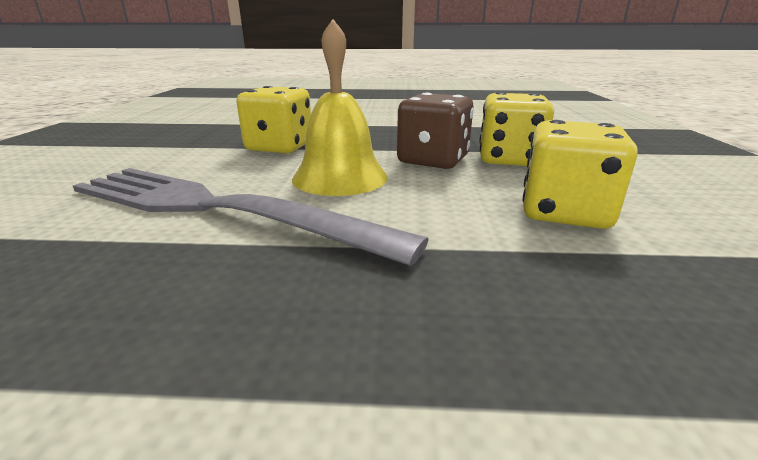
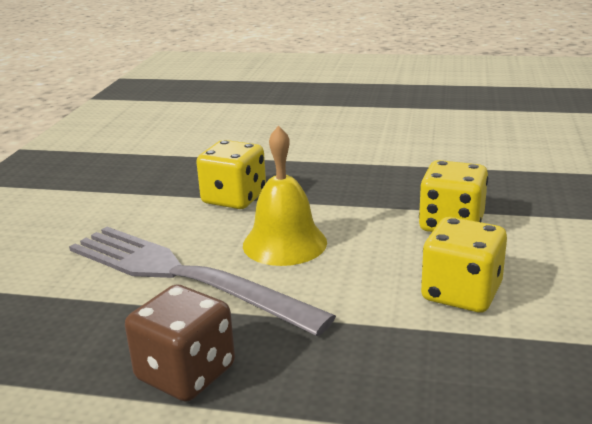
camera: 10 degrees right, 0 degrees up
brown dice [397,93,474,169] -> brown dice moved to [125,285,235,402]

